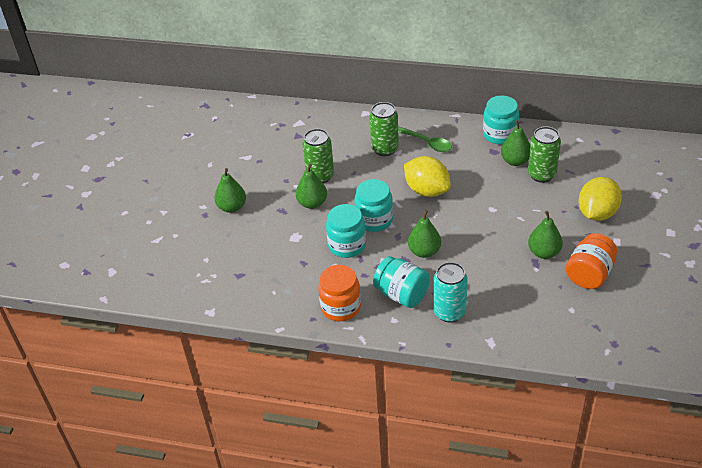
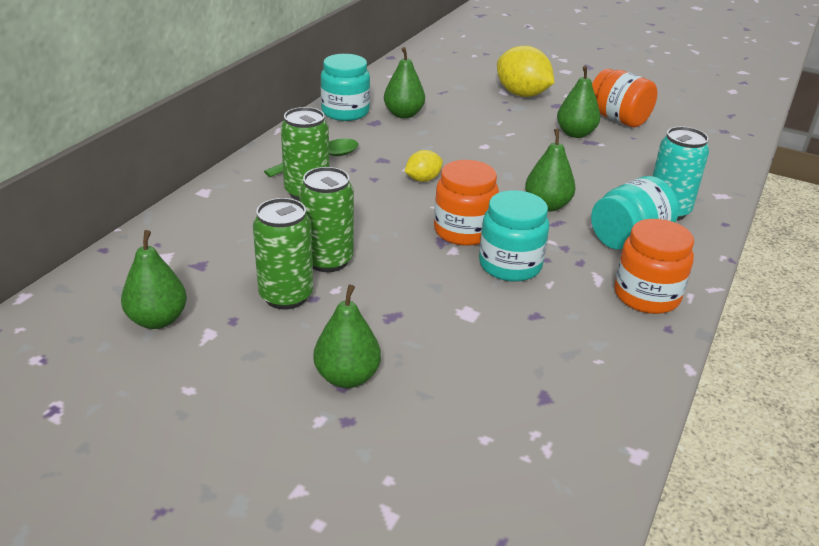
camera: 80 degrees left, 10 degrees down
green pear [296,164,327,209] -> green pear moved to [121,230,187,329]
turquoise jar [354,179,393,232] -> orange jar [434,160,499,246]
yellow lemon [404,156,451,197] -> yellow lemon [405,150,443,182], size x0.53
green can [528,126,561,183] -> green can moved to [253,198,313,310]

